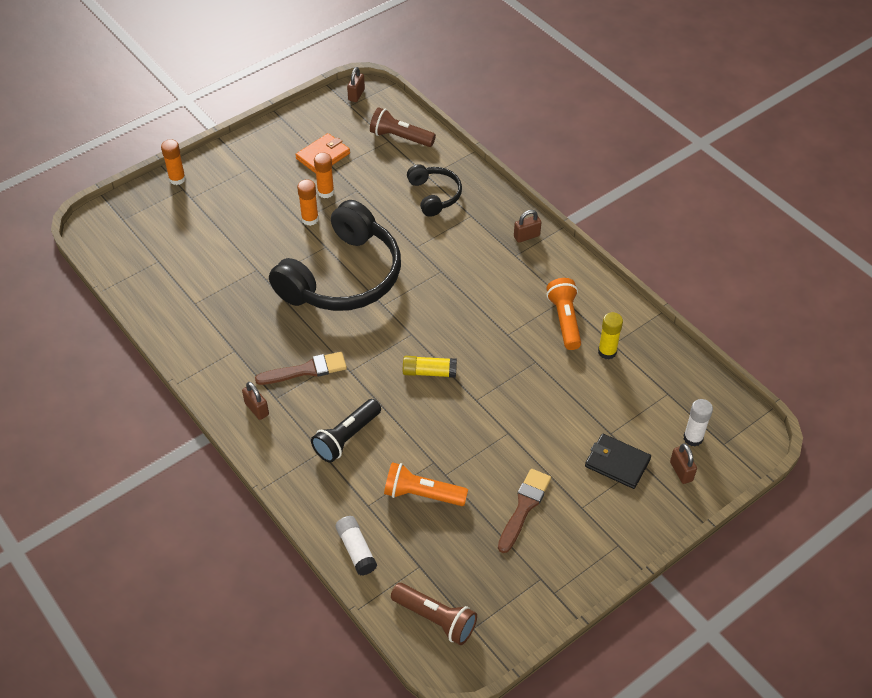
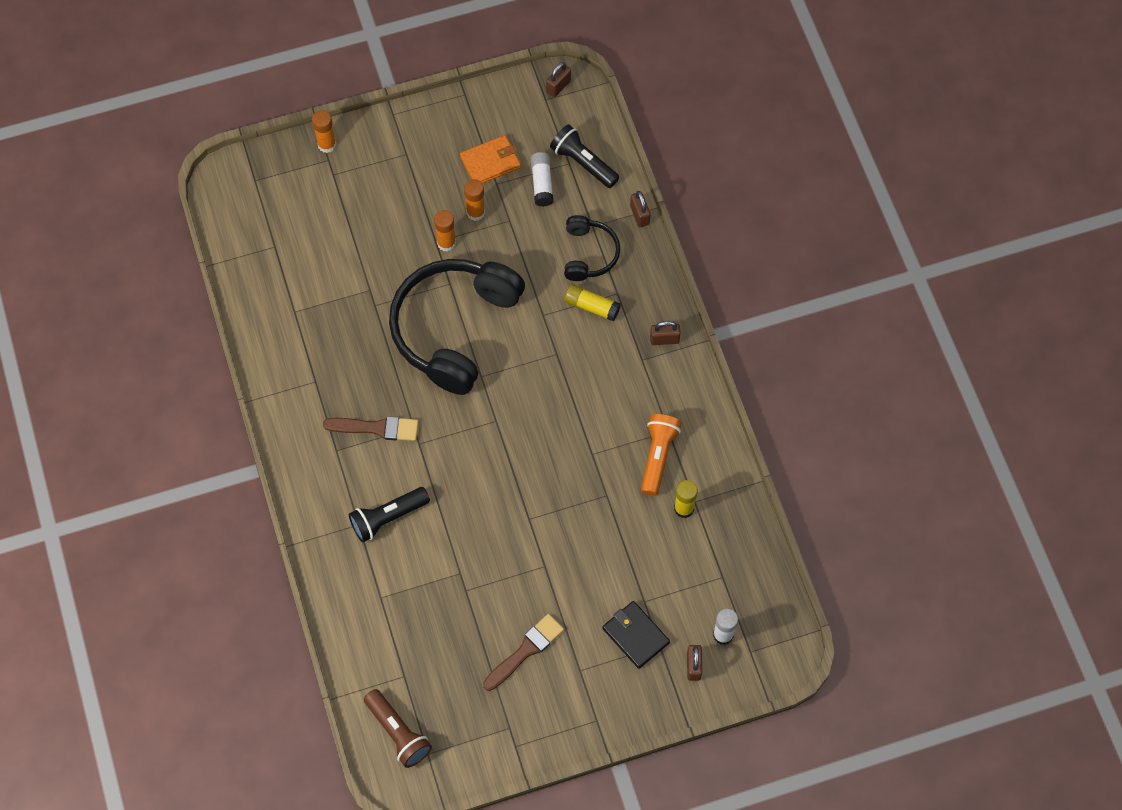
camera: 20 degrees right, 15 degrees up
brown padlock [242,382,269,420] -> brown padlock moved to [630,191,650,227]
black headphones [269,200,401,311] -> black headphones turned 150 degrees clockwise [389,259,525,395]
white glue stick [336,516,377,575] -> white glue stick moved to [530,152,554,207]
brown flashlight [370,107,436,147] -> black flashlight [550,124,619,188]
orange flashlight [384,462,468,506] -> none
yellow glue stick [403,356,457,378] -> yellow glue stick moved to [564,284,621,321]

